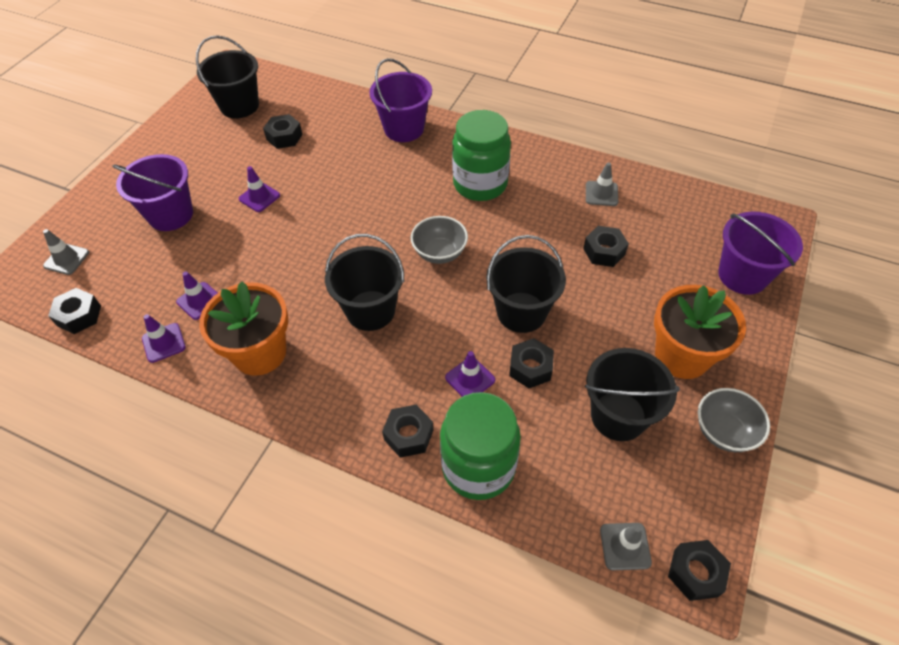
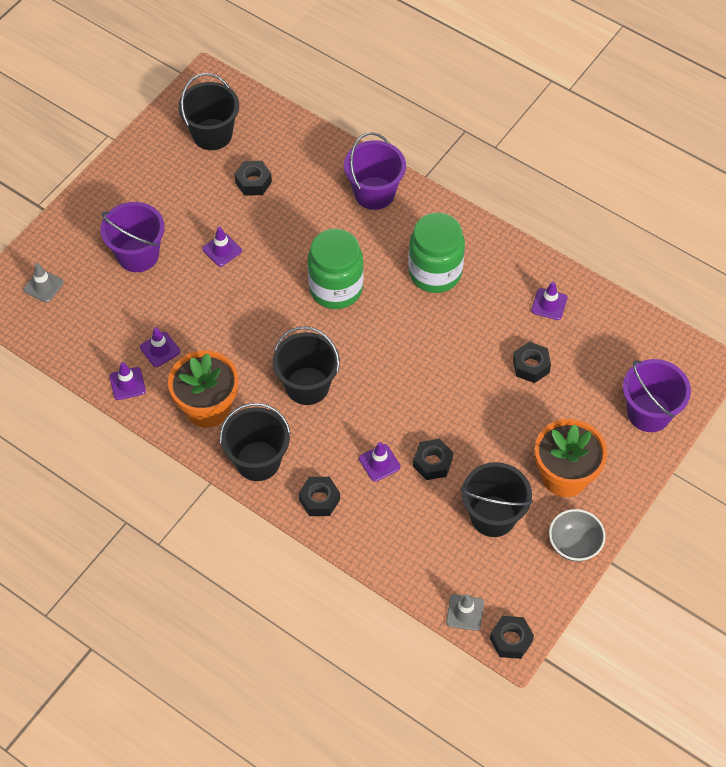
camera: 10 degrees right, 5 degrees up
black nut [48,288,101,334] -> none
grey bowl [411,216,468,264] -> none
green jar [440,392,521,500] -> green jar moved to [308,229,364,309]
black bucket [486,235,566,333] -> black bucket moved to [220,403,291,481]
grey traffic cone [586,162,618,206] -> purple traffic cone [531,282,567,320]

